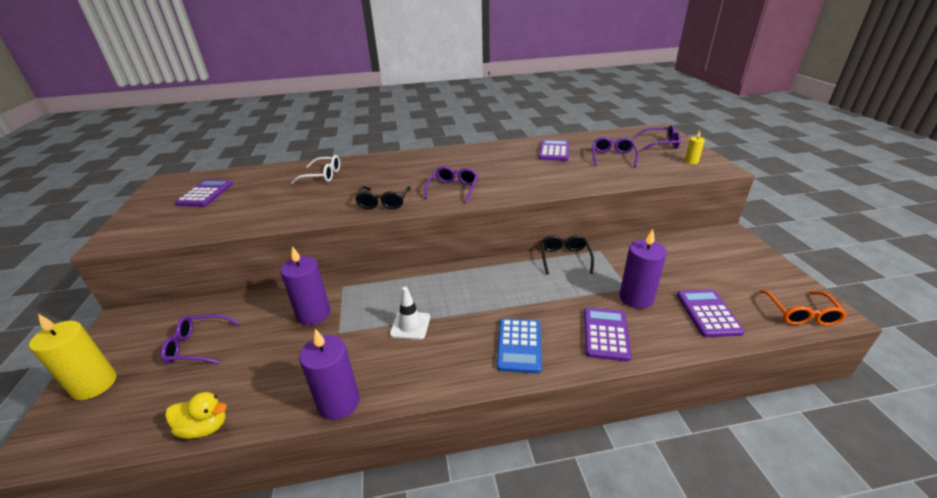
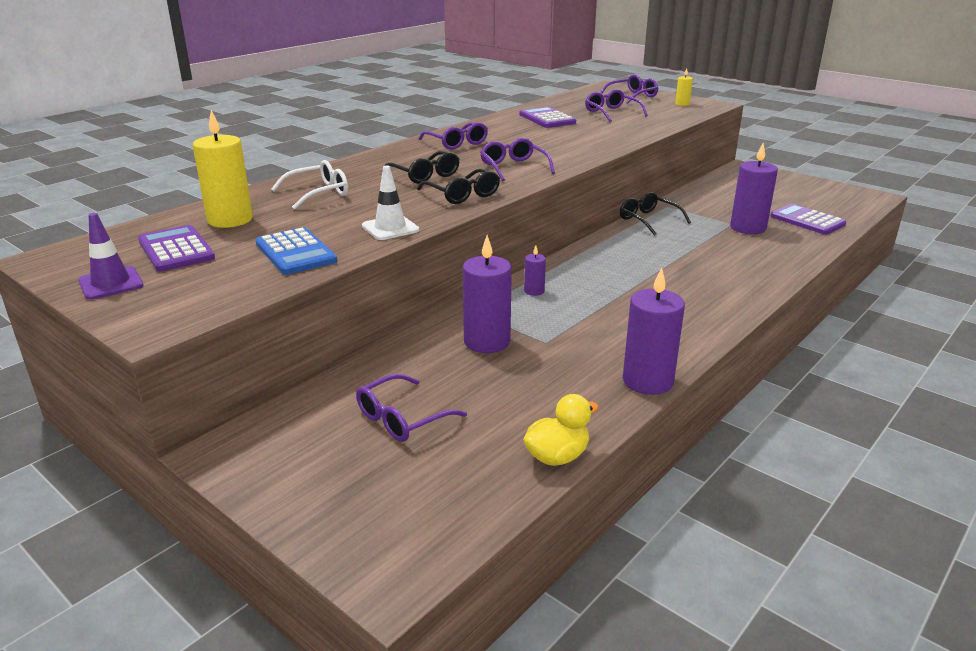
camera: 40 degrees left, 5 degrees down
yellow candle [29,314,117,400] -> yellow candle moved to [193,110,253,228]
white traffic cone [390,287,430,340] -> white traffic cone moved to [362,166,419,240]
blue calculator [497,319,542,374] -> blue calculator moved to [255,227,337,275]
purple calculator [584,308,632,362] -> none
orange glasses [759,290,847,326] -> none
none -> purple traffic cone [78,213,144,300]
none -> black glasses [382,151,459,184]
none -> purple glasses [419,122,488,150]
none -> purple candle [524,246,546,296]

